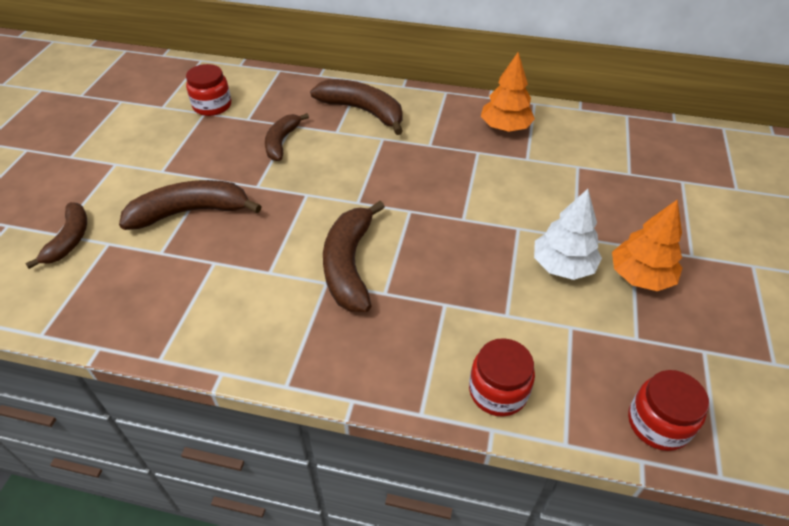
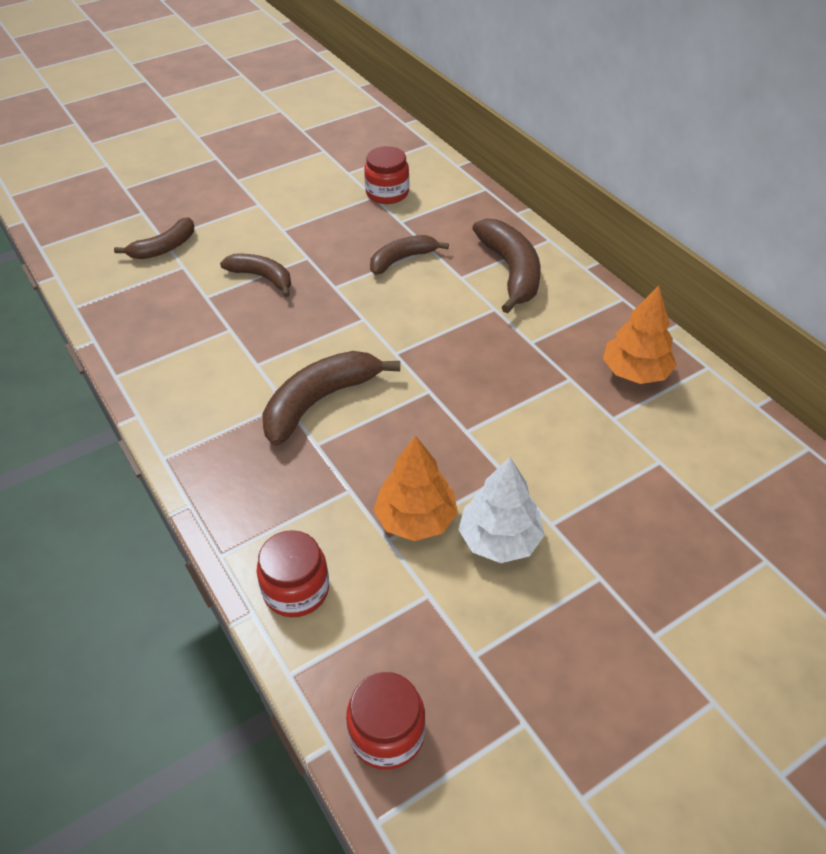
camera: 45 degrees right, 0 degrees up
brown banana [119,180,262,230] -> brown banana [220,254,291,297], size x0.64
orange tree [612,199,682,291] -> orange tree moved to [374,435,458,541]

